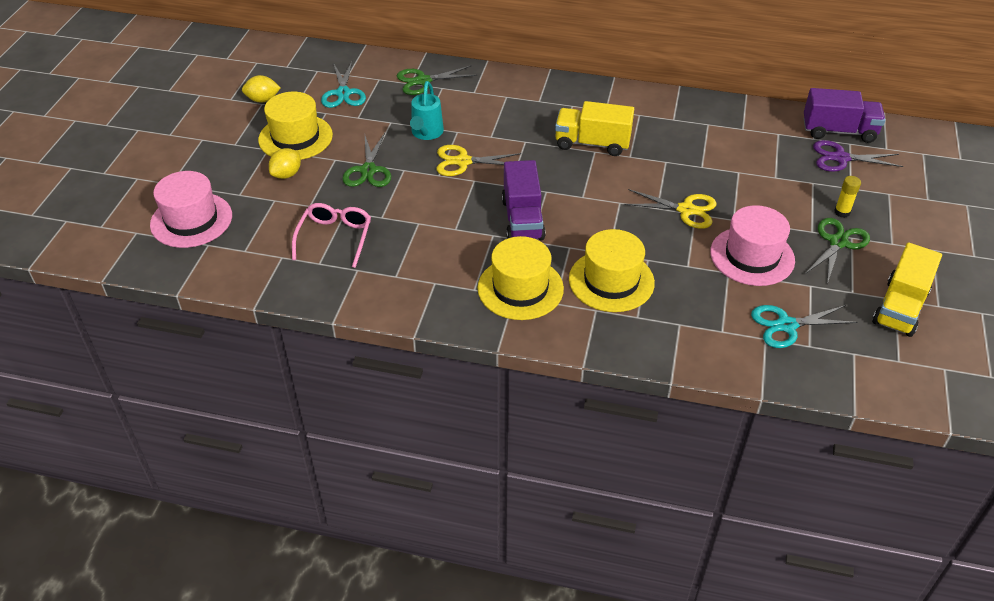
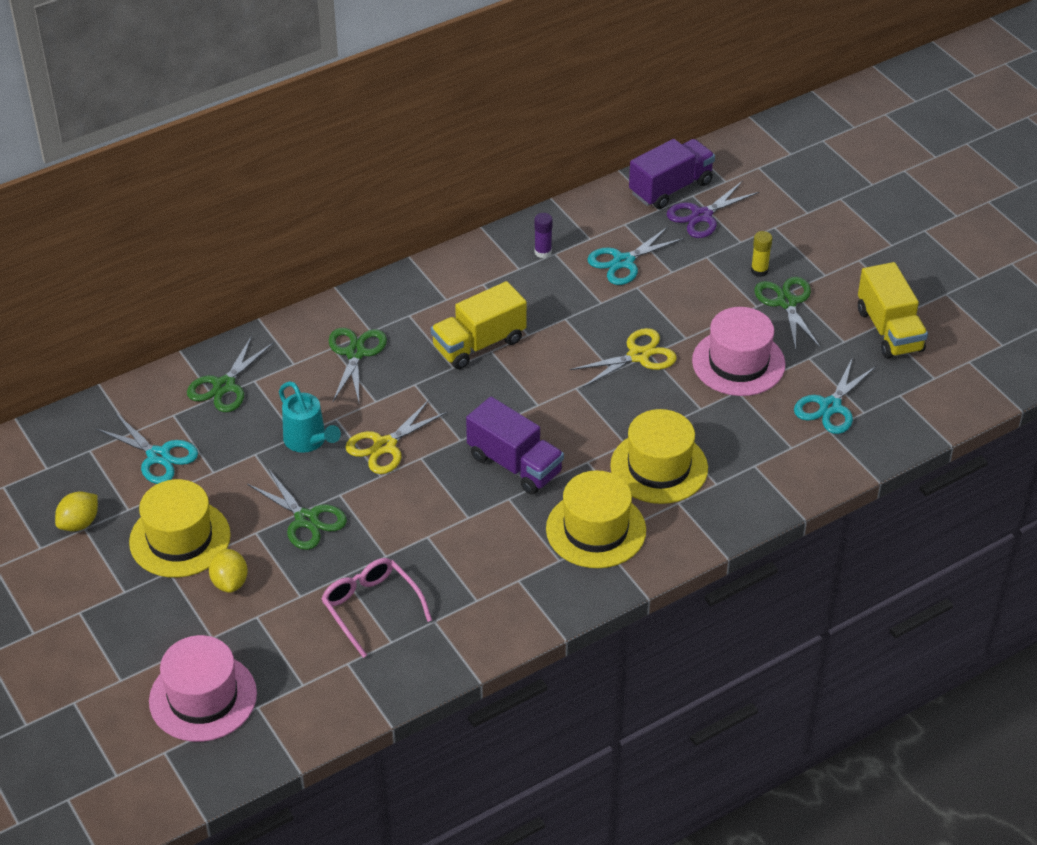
camera: 45 degrees left, 0 degrees up
none -> green scissors [329,328,387,402]
none -> purple glue stick [534,213,553,258]
none -> turquoise scissors [587,227,684,285]

